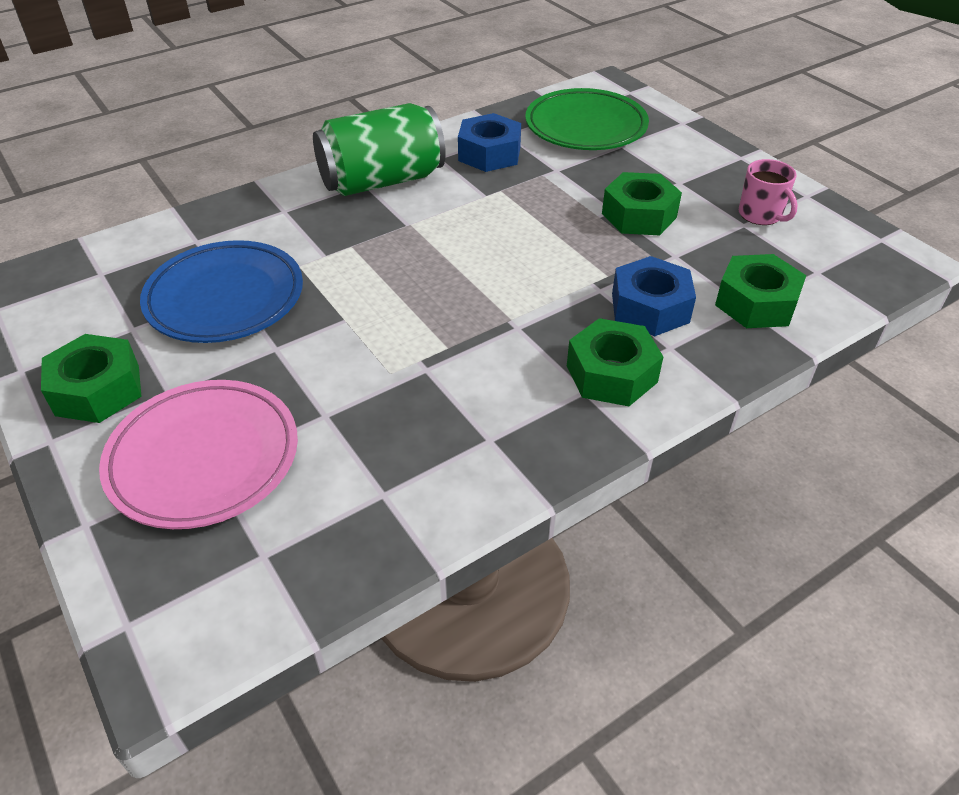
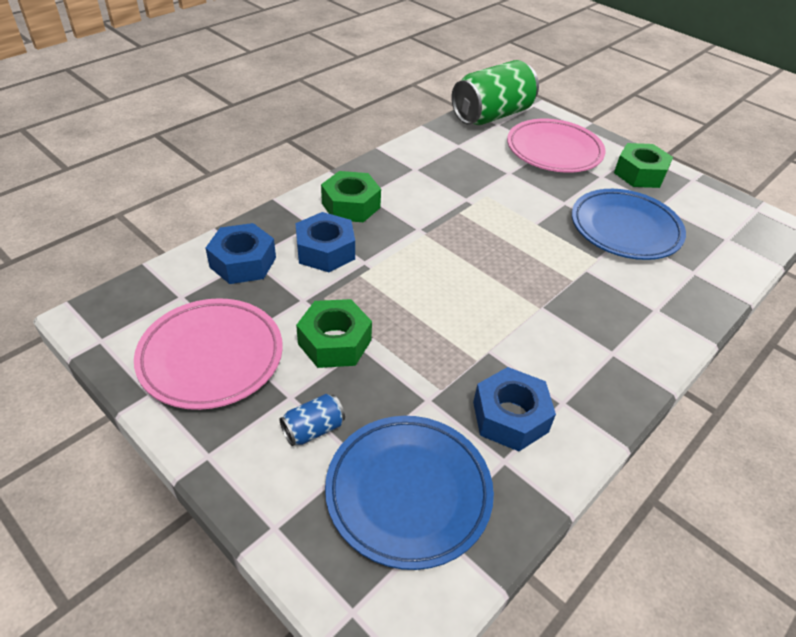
camera: 165 degrees right, 0 degrees up
green can [313,103,446,196] -> green can moved to [451,60,539,125]
green plate [525,88,649,150] -> blue plate [325,416,494,570]
green nut [715,254,806,328] -> blue nut [206,223,276,284]
pink mug [739,159,798,225] -> pink plate [134,298,283,410]
none -> blue can [279,394,345,446]

